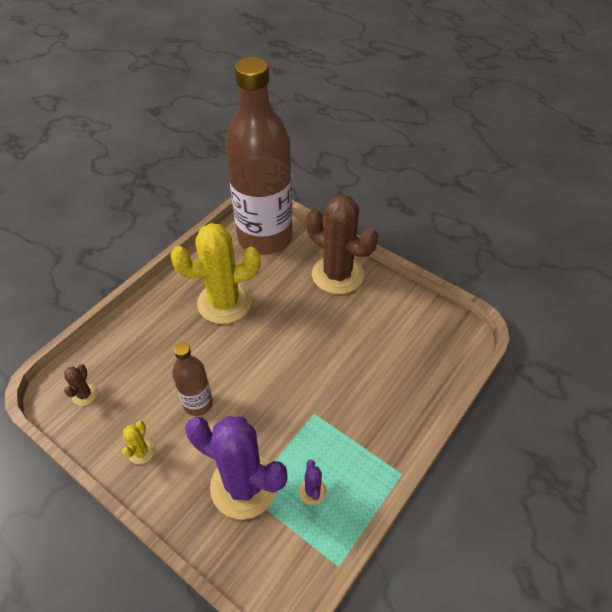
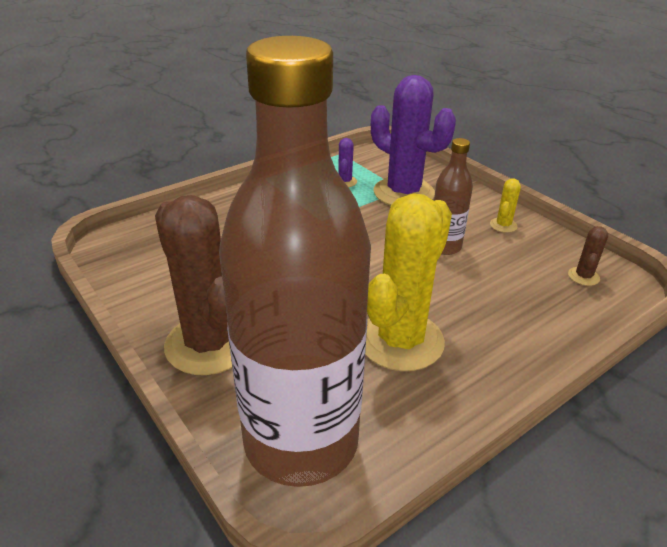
camera: 165 degrees left, 15 degrees down
yellow cactus [171,223,261,324] -> yellow cactus turned 60 degrees counterclockwise [365,193,452,371]

